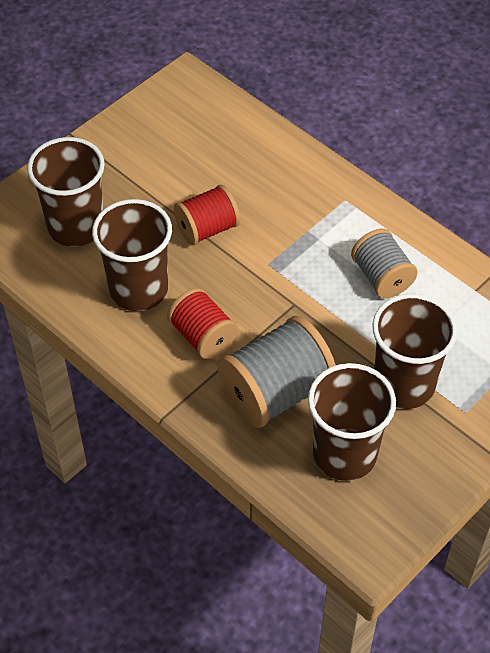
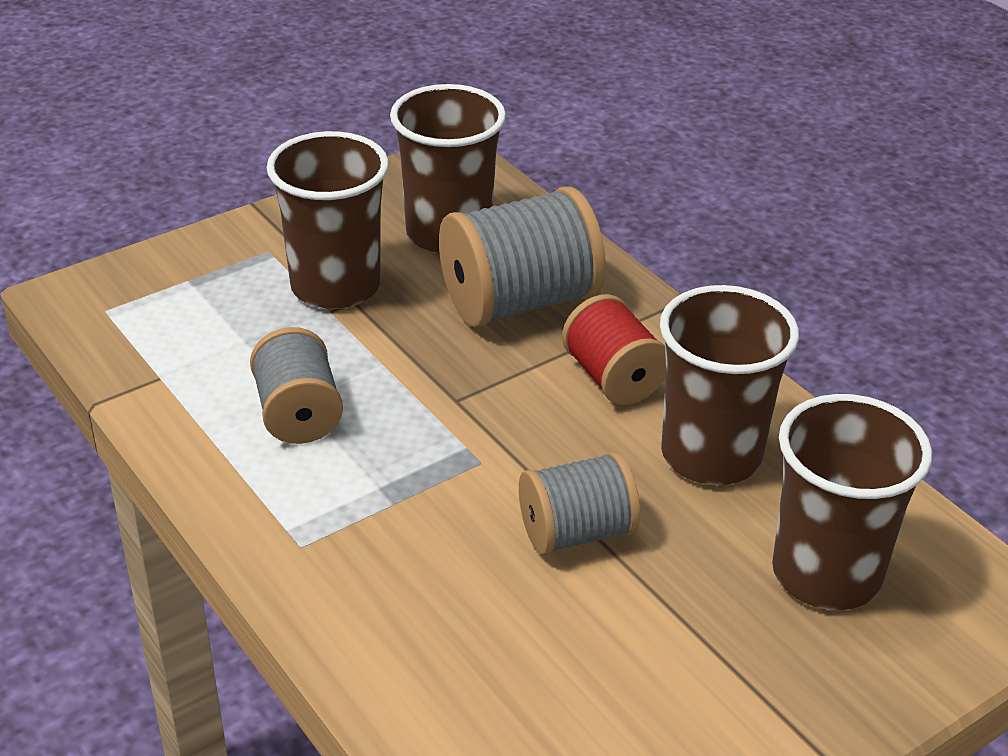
camera: 170 degrees left, 15 degrees down
red spool [174,185,240,245] -> grey spool [519,451,640,555]

